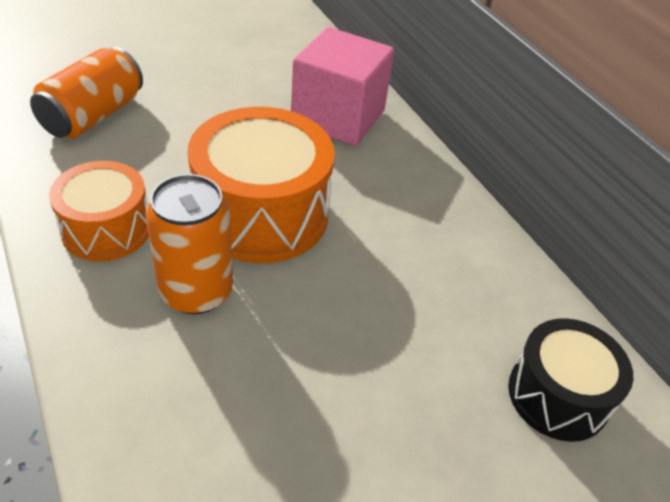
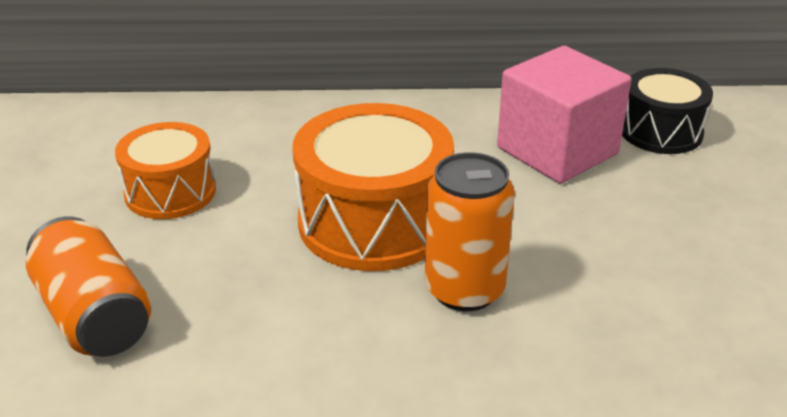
camera: 60 degrees left, 10 degrees down
orange drum [49,161,149,261] -> orange drum moved to [115,122,216,219]
pink cube [291,27,394,146] -> pink cube moved to [497,46,631,184]

